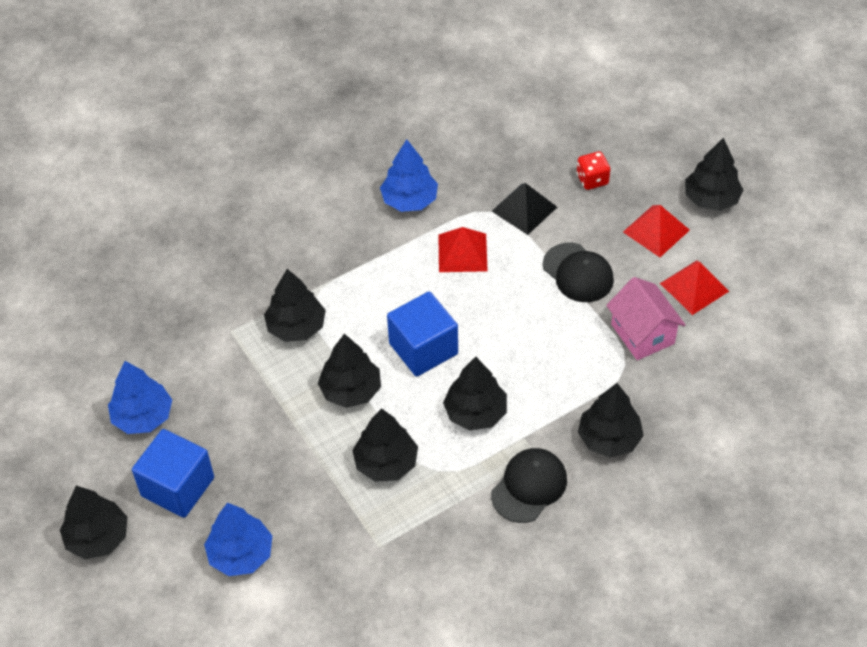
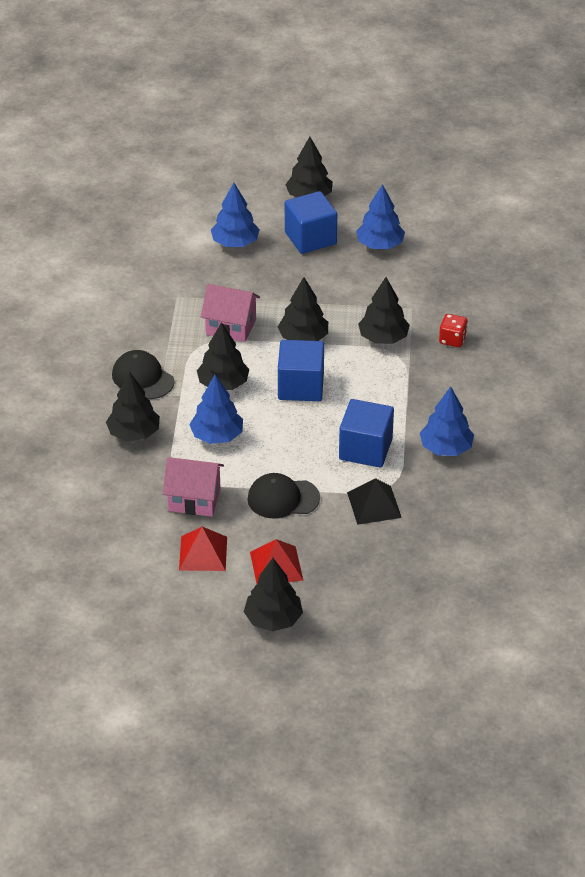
camera: 125 degrees right, 10 degrees down
black tree [352,408,418,482] -> pink house [201,284,260,342]
red pyramid [438,227,488,272] -> blue cube [339,399,394,468]
black cap [491,448,567,523] -> black cap turned 150 degrees clockwise [112,350,174,399]
red dice [577,151,611,190] -> red dice moved to [439,314,468,347]
none -> blue tree [189,375,243,444]

